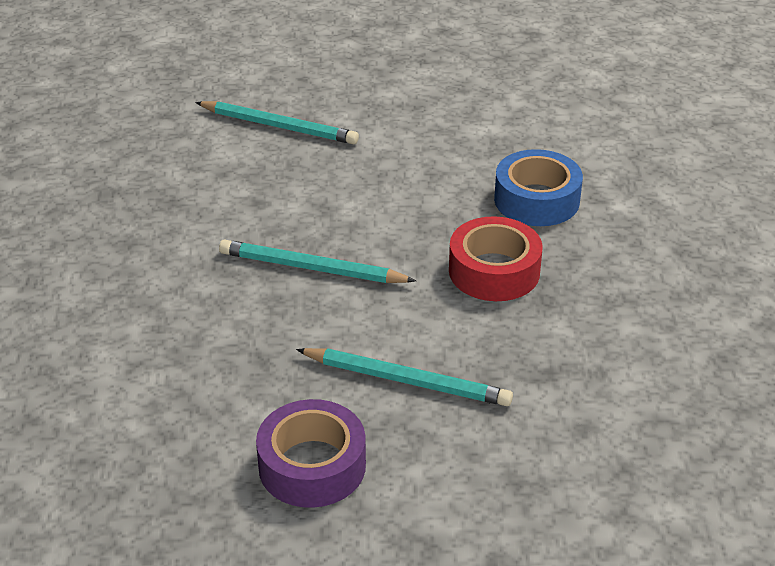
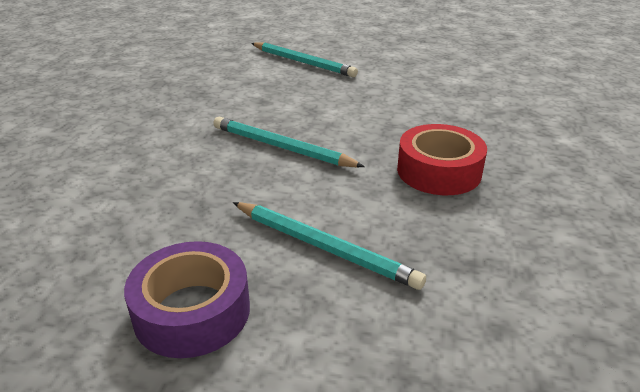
camera: 15 degrees right, 5 degrees down
blue tape [494,149,583,226] -> none

